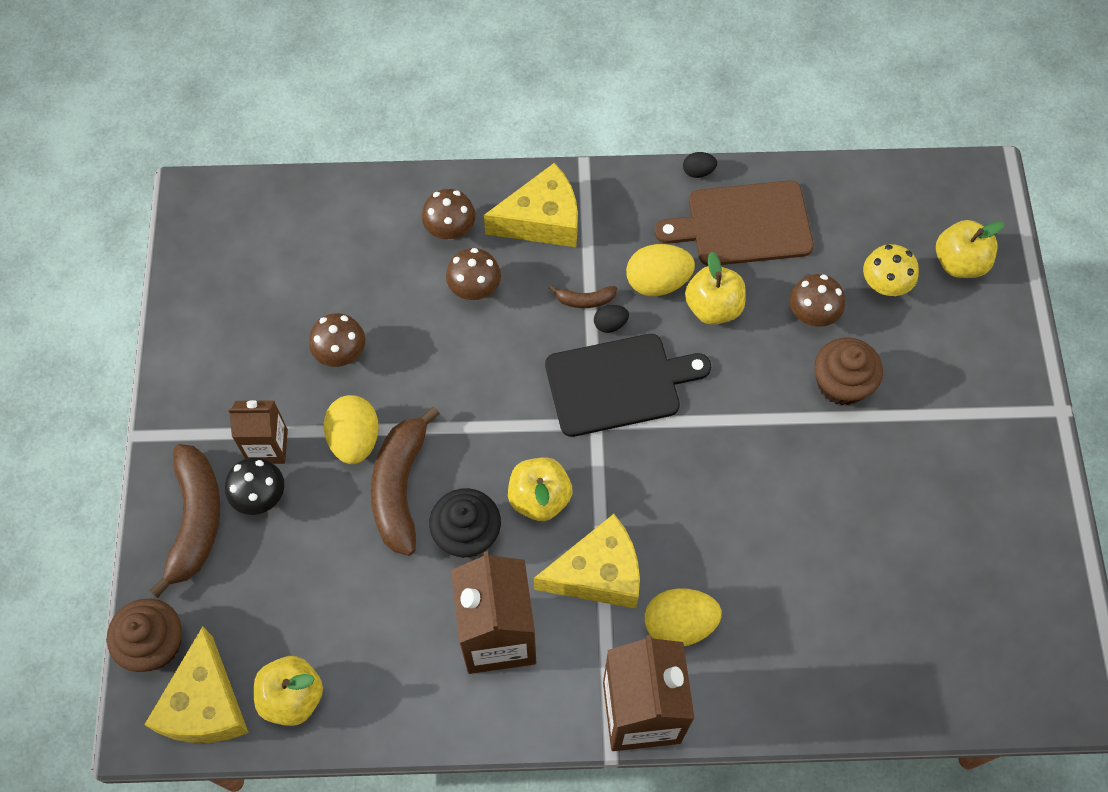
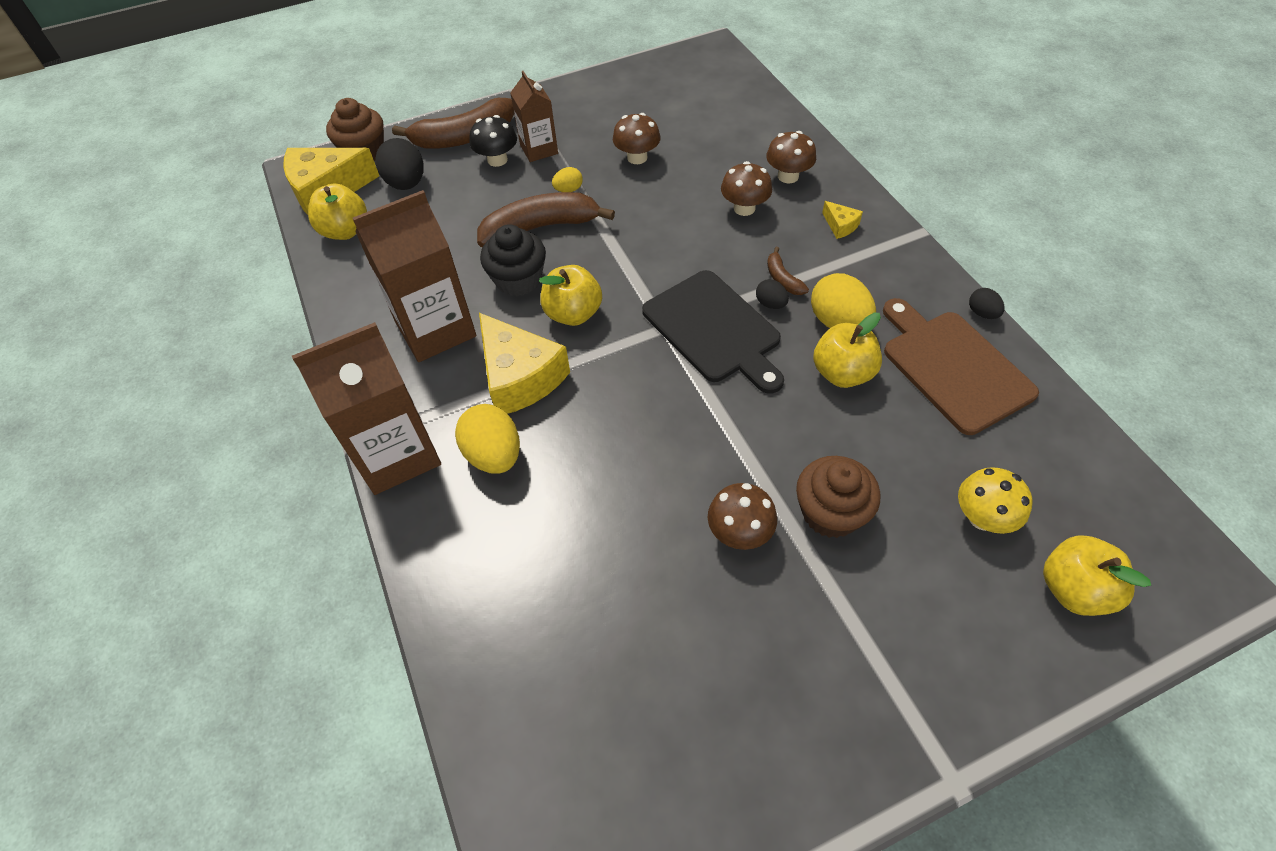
camera: 70 degrees right, 10 degrees down
yellow egg [324,395,379,464] -> yellow egg [552,167,583,192], size x0.52
yellow cheese [484,163,578,247] -> yellow cheese [822,201,863,239], size x0.44
brown mushroom [789,274,845,327] -> brown mushroom moved to [708,483,777,550]
none -> black egg [375,138,423,190]

